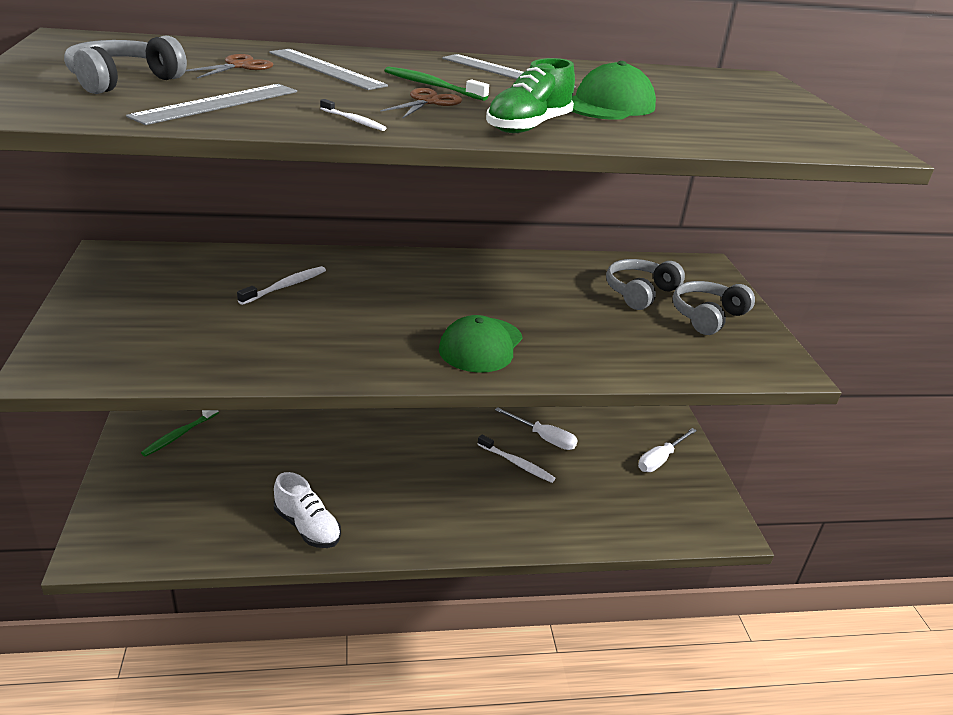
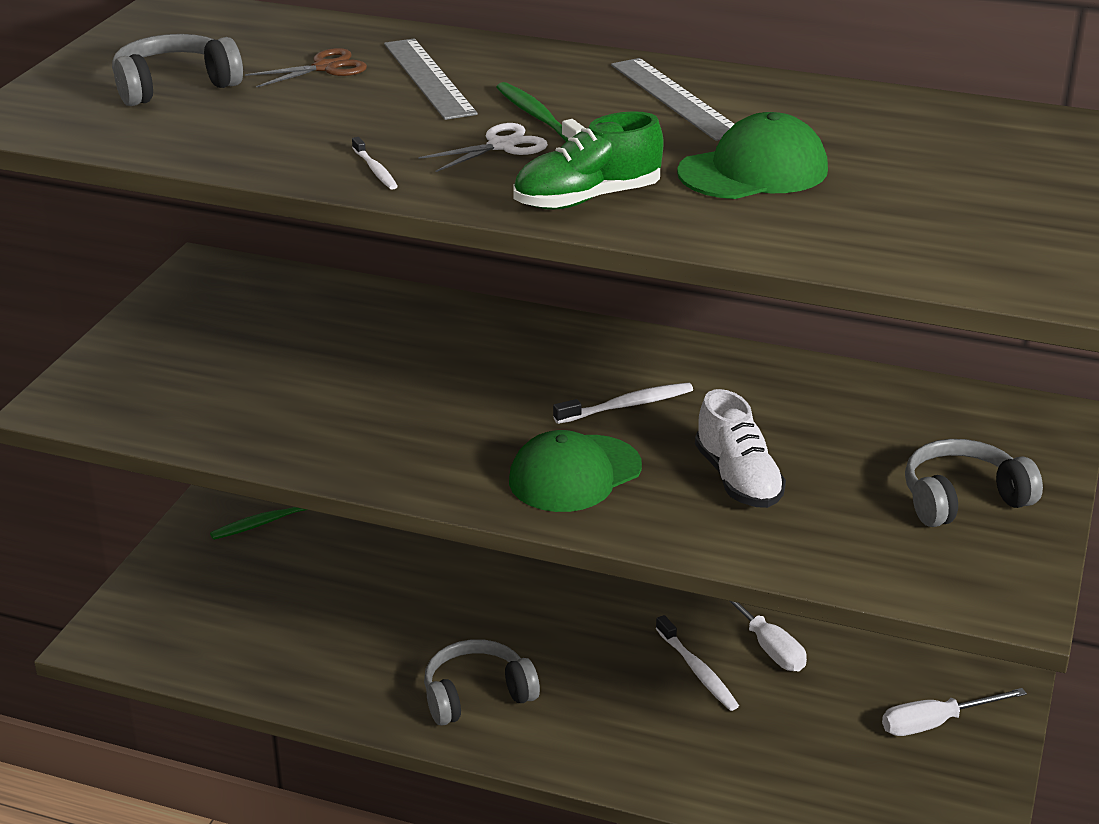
camera: 30 degrees right, 0 degrees up
grey ruler [126,84,297,125] -> none
white toothbrush [237,266,326,305] -> white toothbrush moved to [553,383,693,424]
white shoe [274,472,341,548] -> white shoe moved to [695,389,786,508]
brown scissors [380,88,462,119] -> white scissors [418,123,548,172]
grey headphones [606,259,685,310] -> grey headphones moved to [424,639,540,726]

